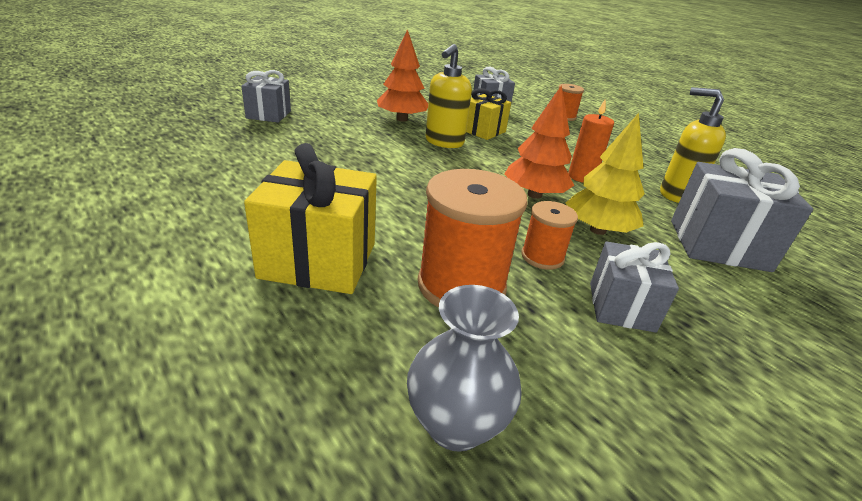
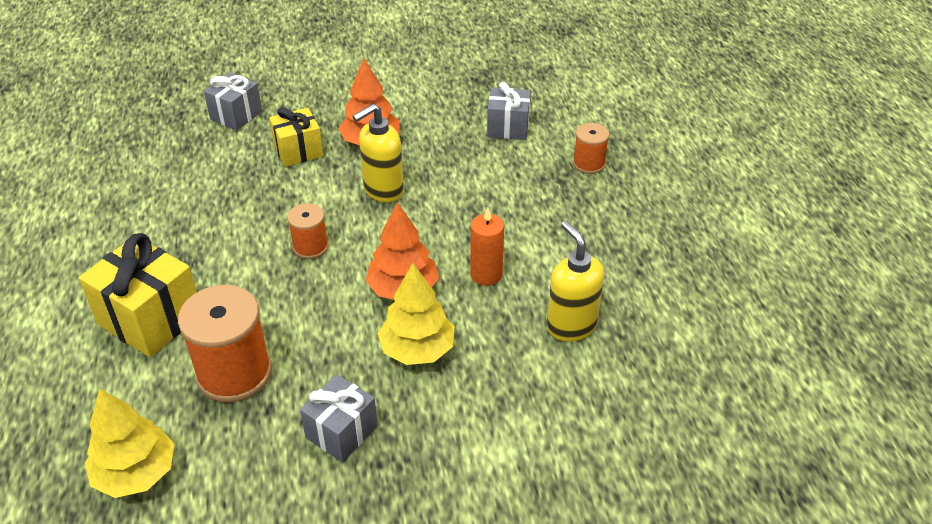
camera: 30 degrees right, 10 degrees up
grey vase [407,285,522,452] -> yellow tree [85,388,175,498]
yellow gift [466,88,511,140] -> yellow gift moved to [269,107,323,167]
orange spool [521,201,578,270] -> orange spool moved to [287,203,329,259]
grey gift [671,148,813,272] -> none

